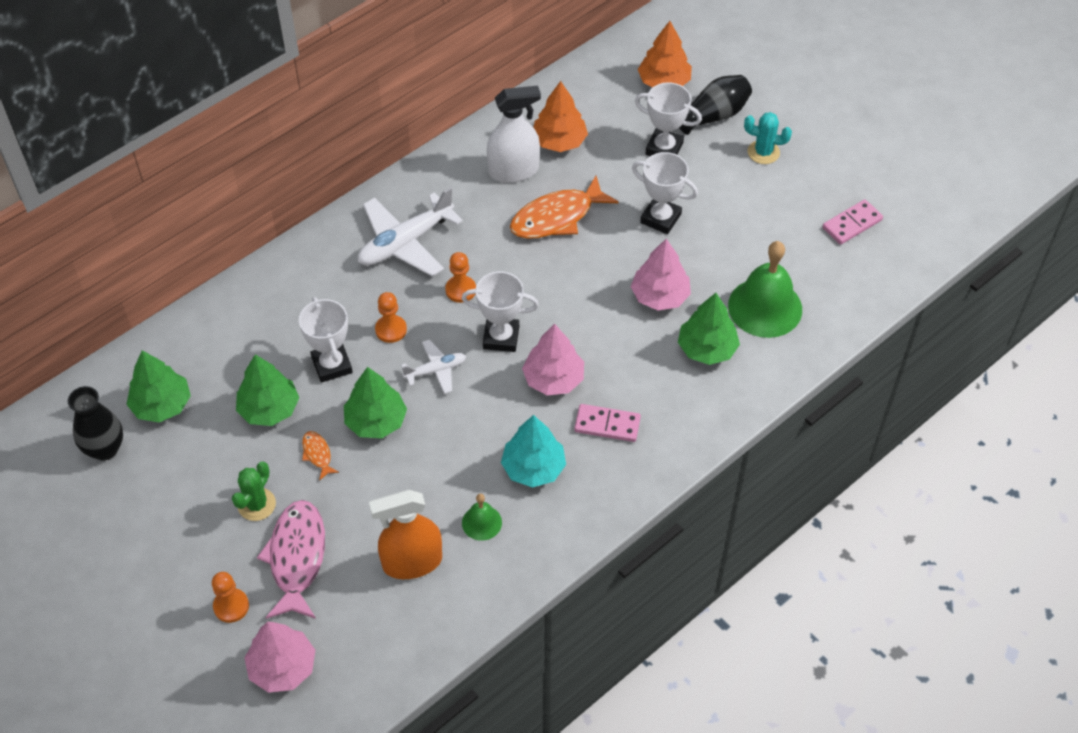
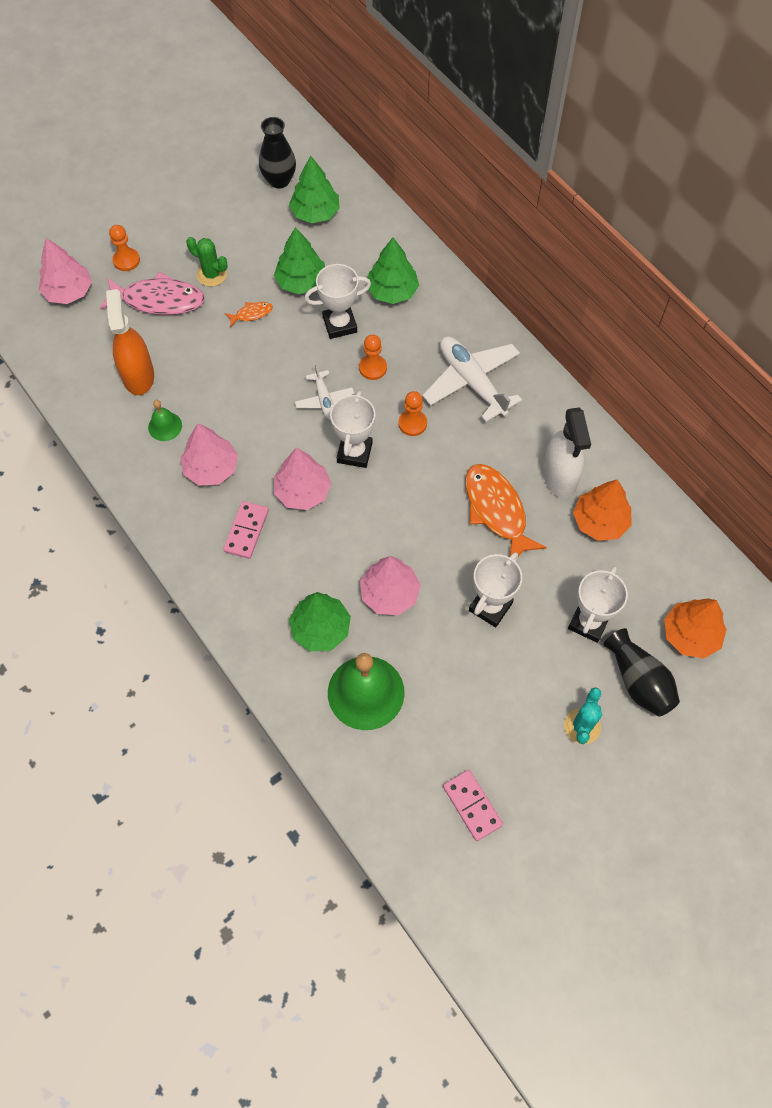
camera: 95 degrees right, 10 degrees up
green tree [344,367,407,438] -> green tree moved to [366,238,419,304]
turquoise tree [501,415,566,488] -> pink tree [181,423,238,486]

